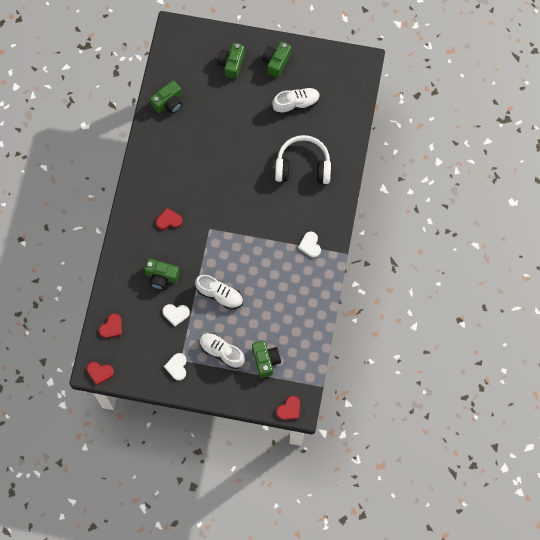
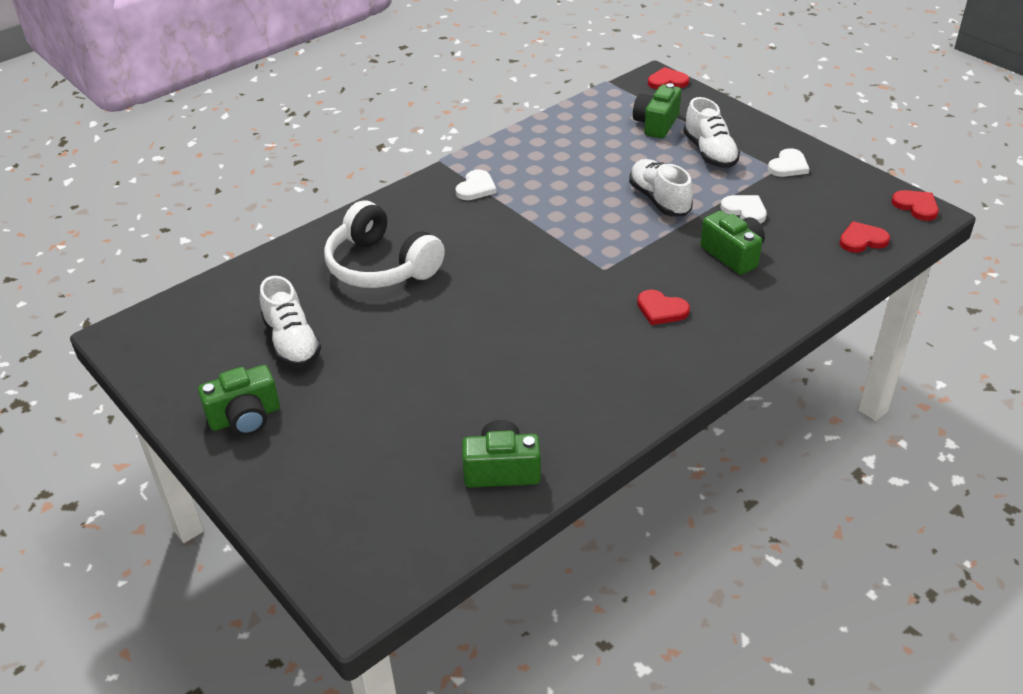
camera: 140 degrees left, 30 degrees down
green camera [217,43,245,79] -> none
white shoe [272,88,320,115] -> white shoe turned 135 degrees counterclockwise [260,276,321,368]

